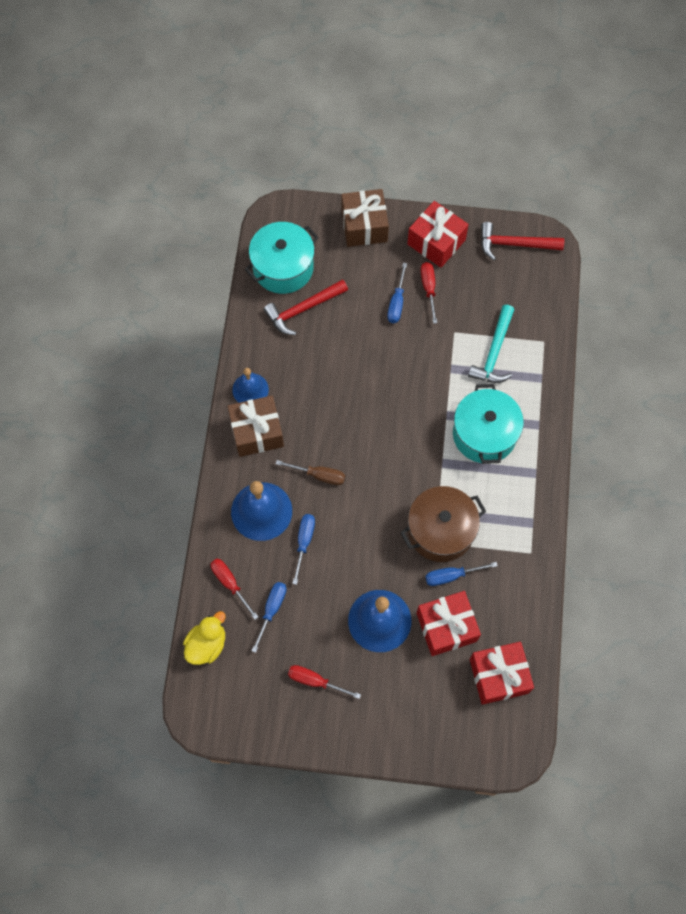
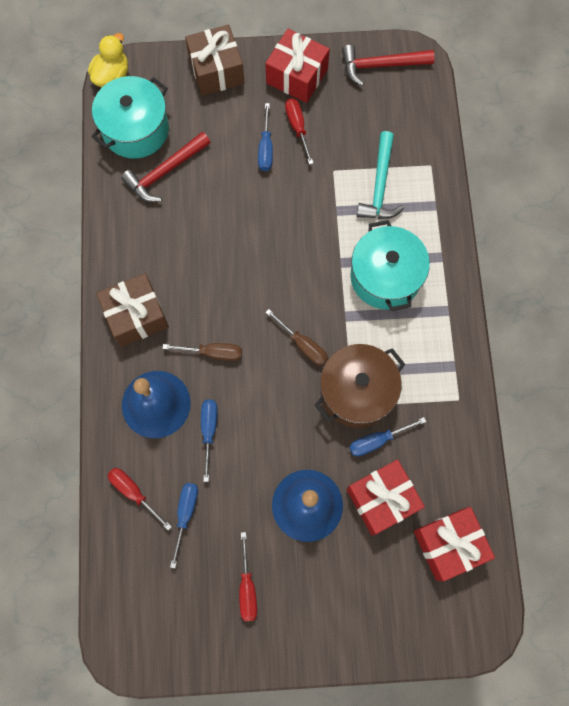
camera: 10 degrees left, 5 degrees up
yellow duck [183,611,225,665] -> yellow duck moved to [88,33,128,87]
blue bell [232,368,269,403] -> none
red screwdriver [288,665,361,699] -> red screwdriver turned 105 degrees counterclockwise [239,532,257,621]
none -> brown screwdriver [265,309,328,366]

